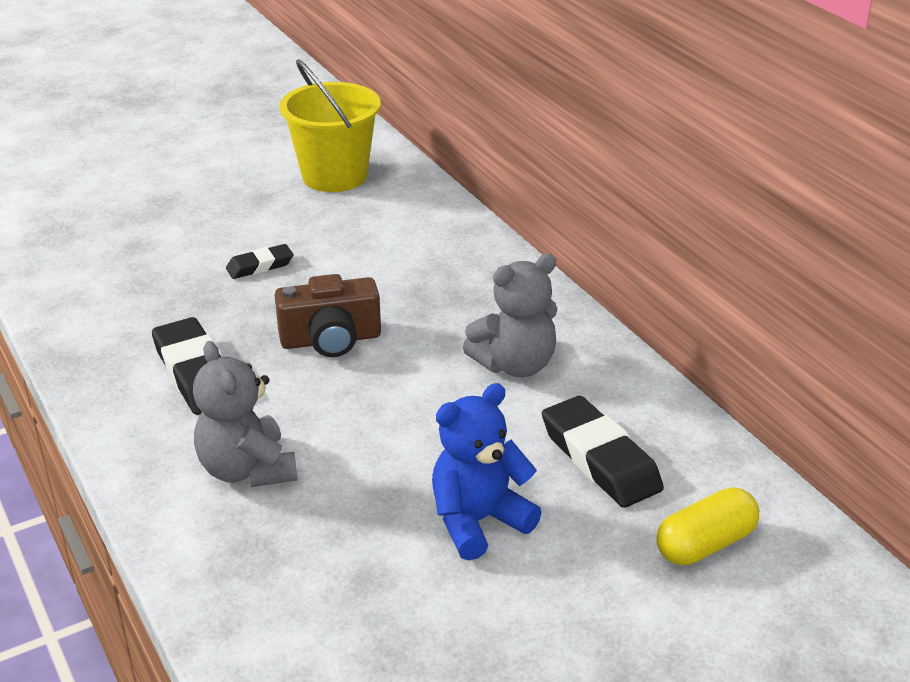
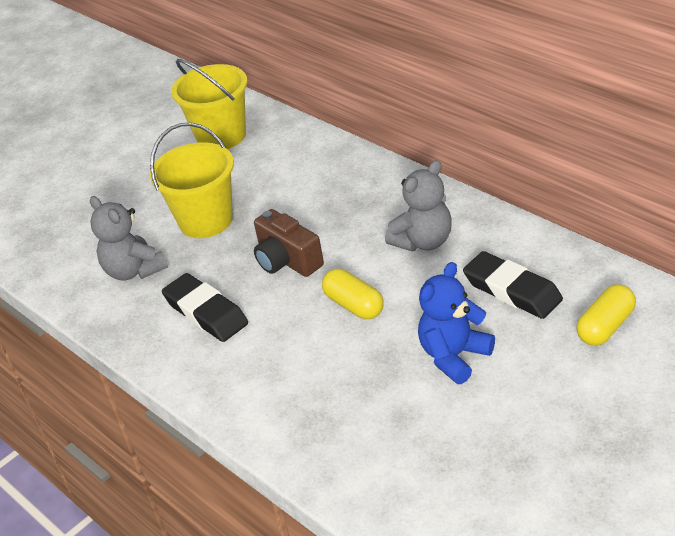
camera: 10 degrees left, 5 degrees up
grey teddy bear [193,341,297,487] -> grey teddy bear moved to [90,196,168,281]
black eraser [226,244,293,279] -> yellow bucket [150,123,234,238]
brown camera [275,274,381,357] -> brown camera turned 75 degrees clockwise [254,209,324,277]
none -> yellow capsule [322,269,384,319]

